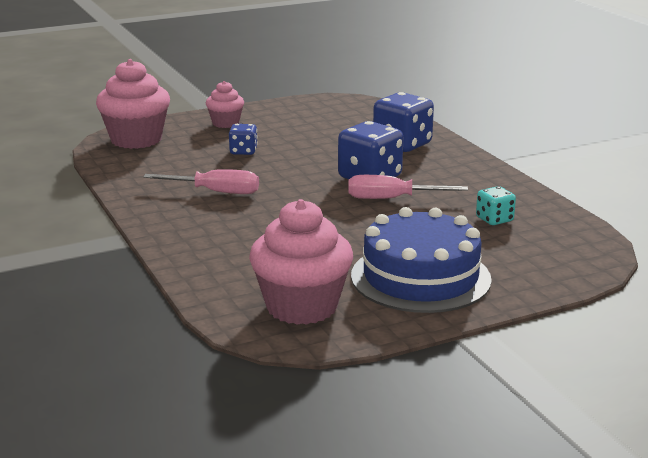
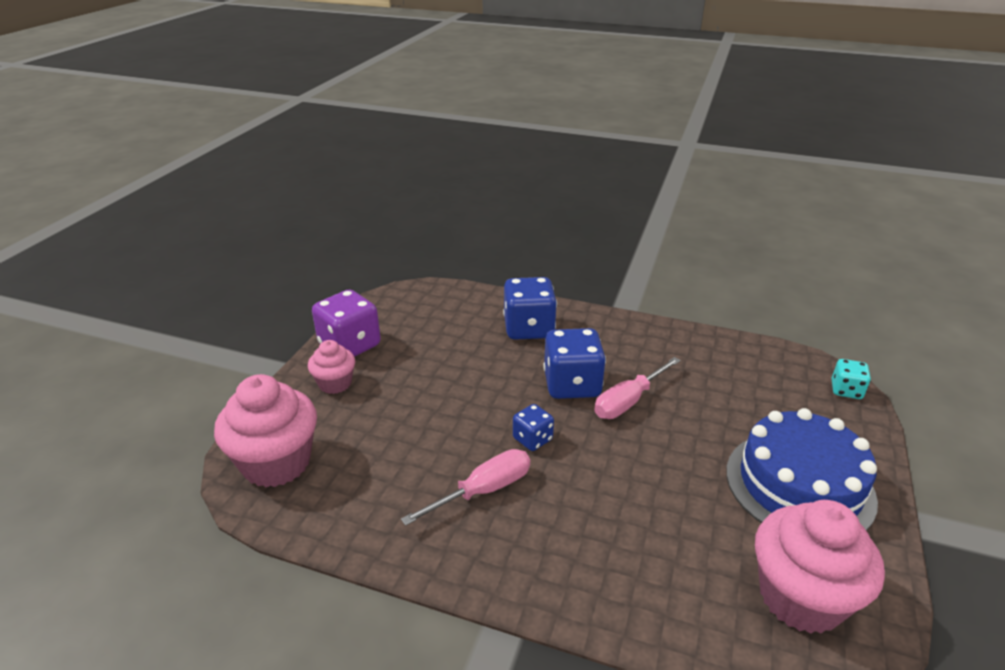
camera: 45 degrees left, 10 degrees up
blue dice [229,124,258,155] -> blue dice moved to [513,404,554,451]
turquoise dice [476,186,516,225] -> turquoise dice moved to [832,359,871,399]
none -> purple dice [312,289,381,357]

